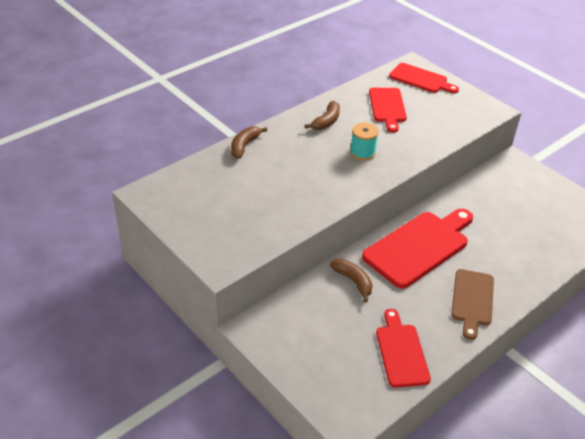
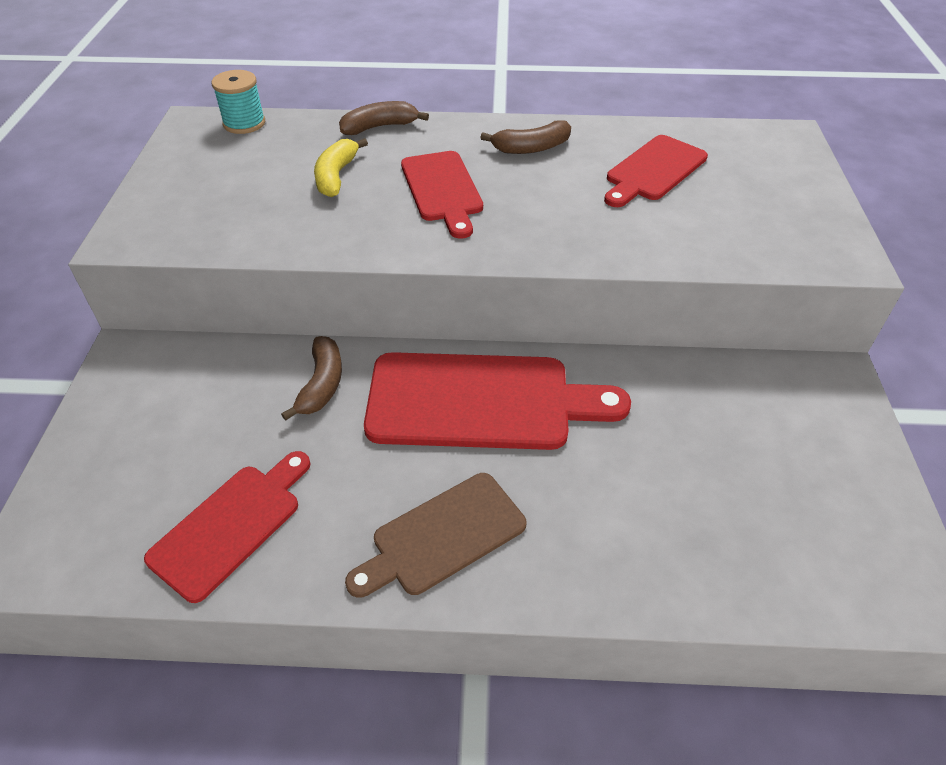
camera: 45 degrees right, 5 degrees up
turquoise spool [350,122,379,161] -> turquoise spool moved to [212,70,265,134]
red cutting board [389,63,459,93] -> red cutting board moved to [401,151,483,239]
none -> yellow banana [314,138,368,197]

